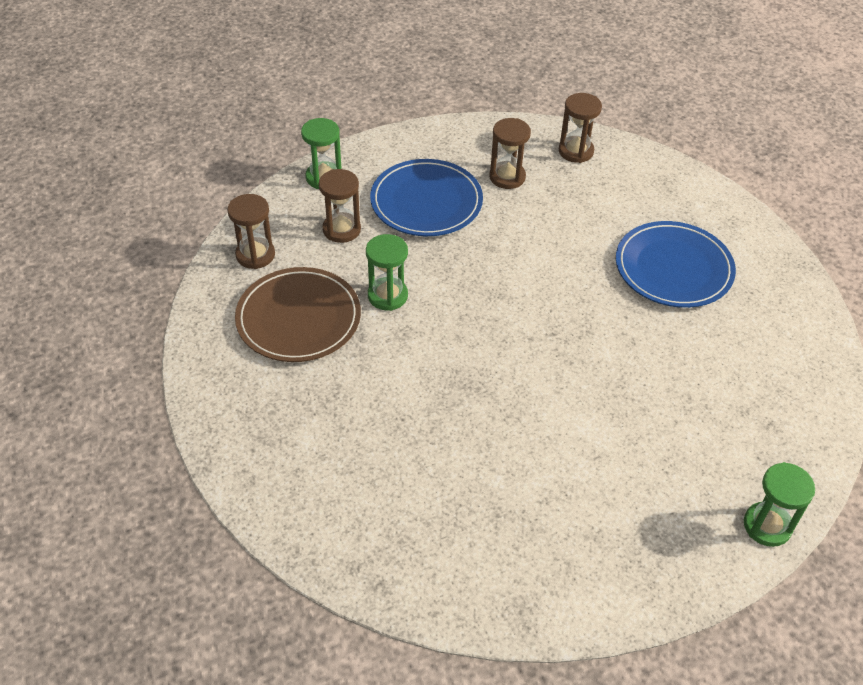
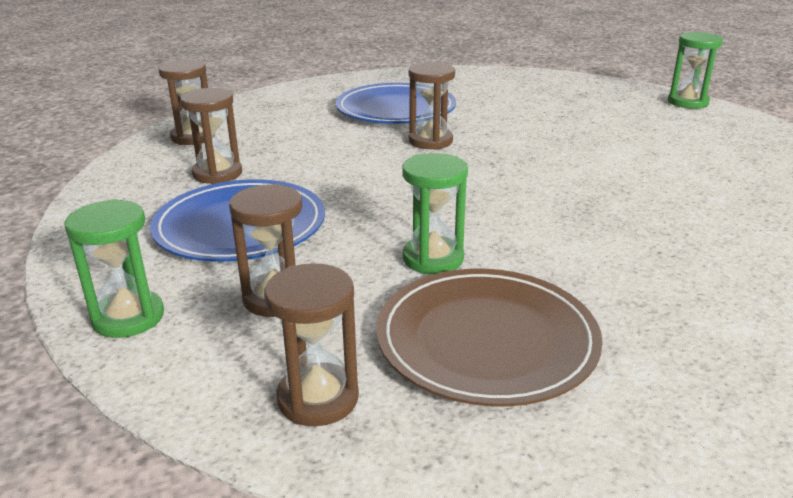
camera: 85 degrees left, 20 degrees down
none -> brown hourglass [409,62,455,150]

